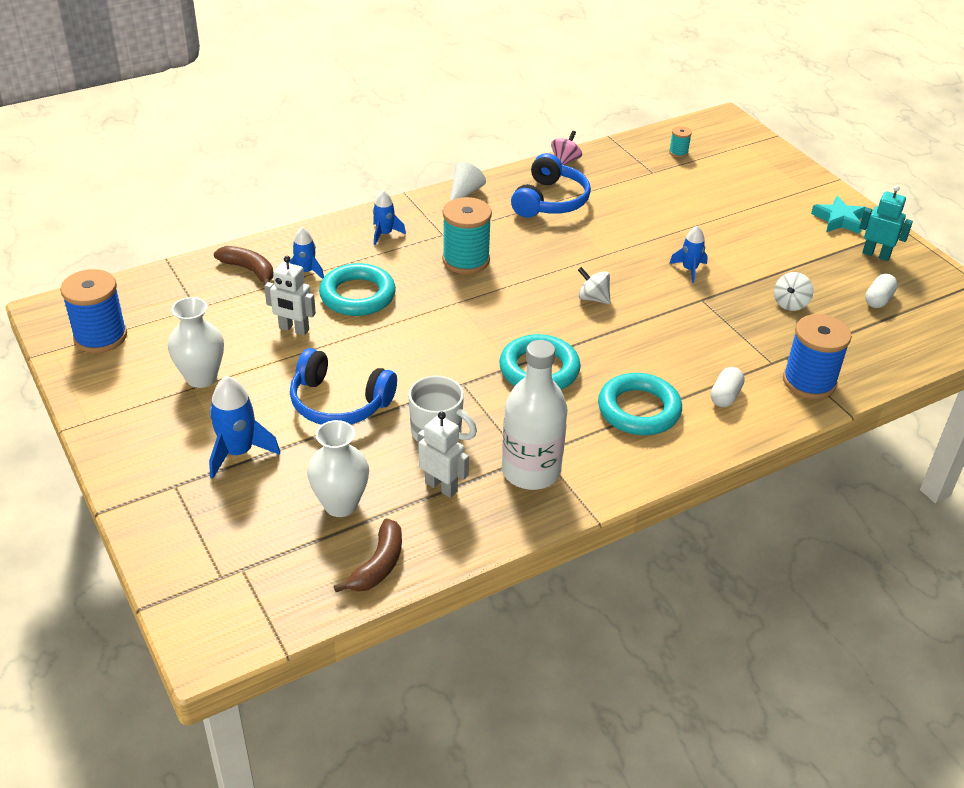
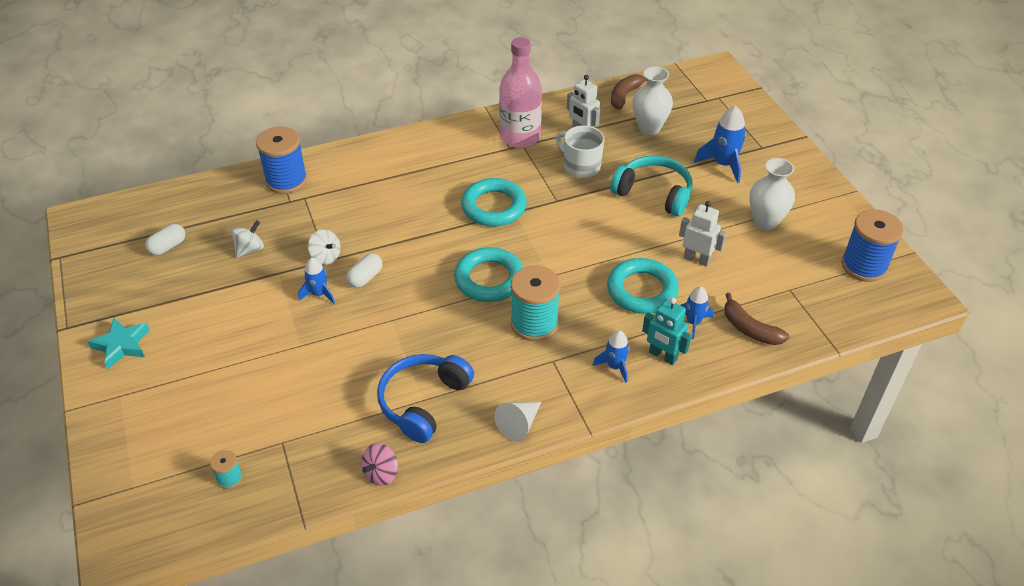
camera: 170 degrees left, 5 degrees up
blue headphones [290,348,397,425] -> turquoise headphones [610,156,692,216]
white bottle [502,340,567,490] -> pink bottle [499,37,542,148]
white spinning top [578,267,611,304] -> white spinning top moved to [308,229,341,265]
turquoise ring [598,373,682,435] -> turquoise ring moved to [454,247,523,302]
white capsule [711,367,745,407] -> white capsule moved to [346,253,383,288]
turquoise robot [859,185,913,261] -> turquoise robot moved to [642,298,691,365]

